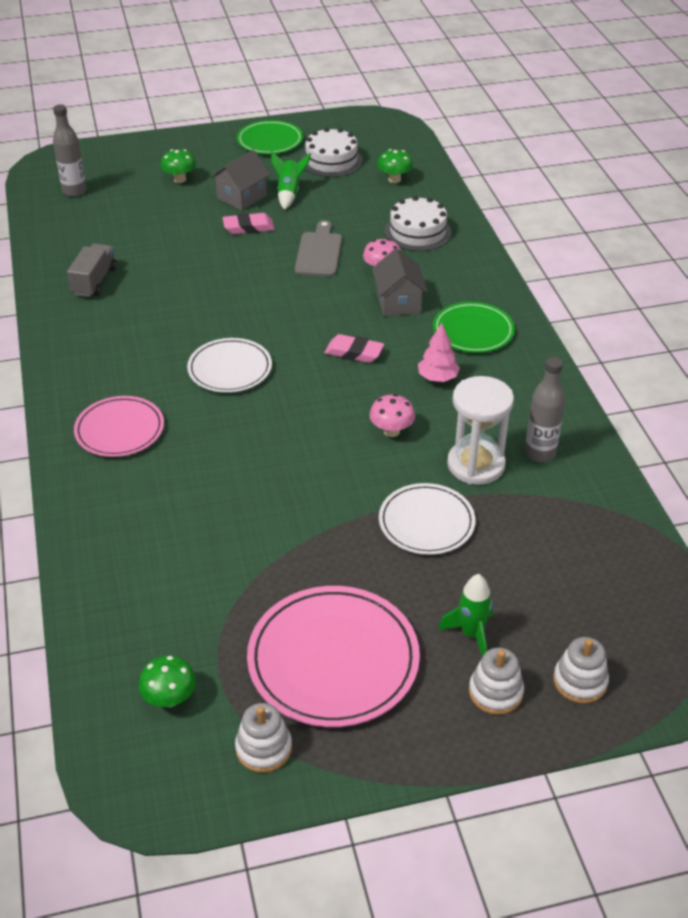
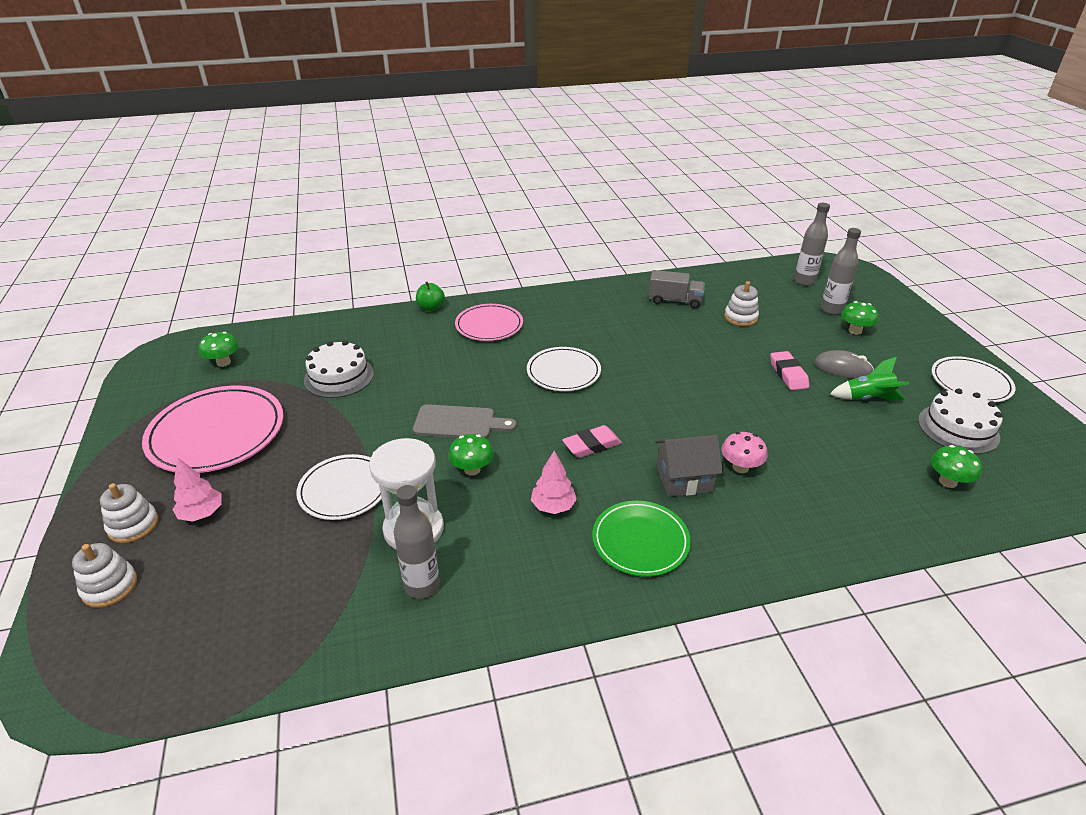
camera: 90 degrees right, 5 degrees down
grey house [211,150,271,211] -> grey mouse [814,350,874,379]
white stacking toy [235,703,292,773] -> white stacking toy moved to [724,281,759,326]
green plate [237,120,303,154] -> white plate [931,356,1016,402]
grey cutting board [295,220,342,277] -> grey cutting board moved to [413,404,517,439]
pink eraser [324,334,384,363] -> pink eraser turned 45 degrees clockwise [562,425,622,458]
pink mushroom [369,394,415,437] -> green mushroom [448,434,494,476]
white cake [384,196,451,251] -> white cake moved to [304,340,374,398]
green rocket [438,574,493,657] -> pink tree [173,458,222,522]
none -> green apple [416,282,445,311]
none -> grey bottle [821,228,861,315]

